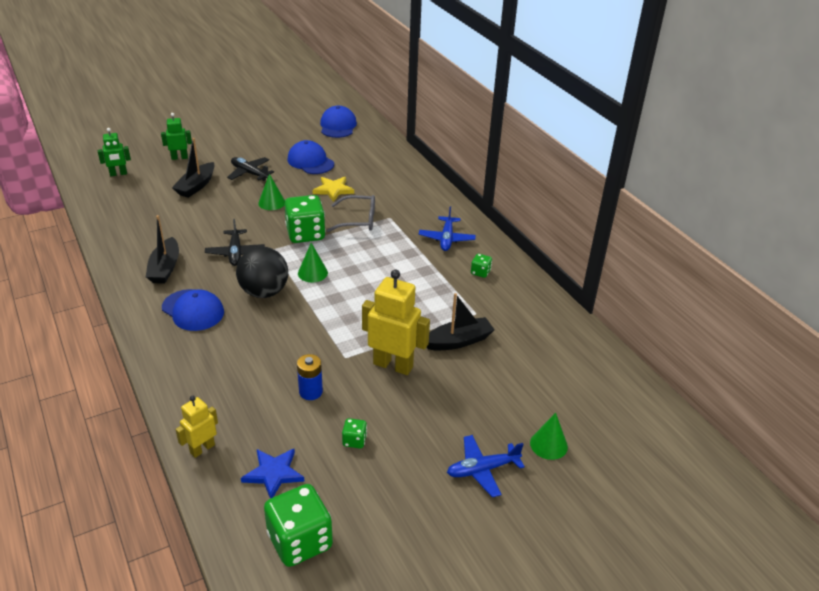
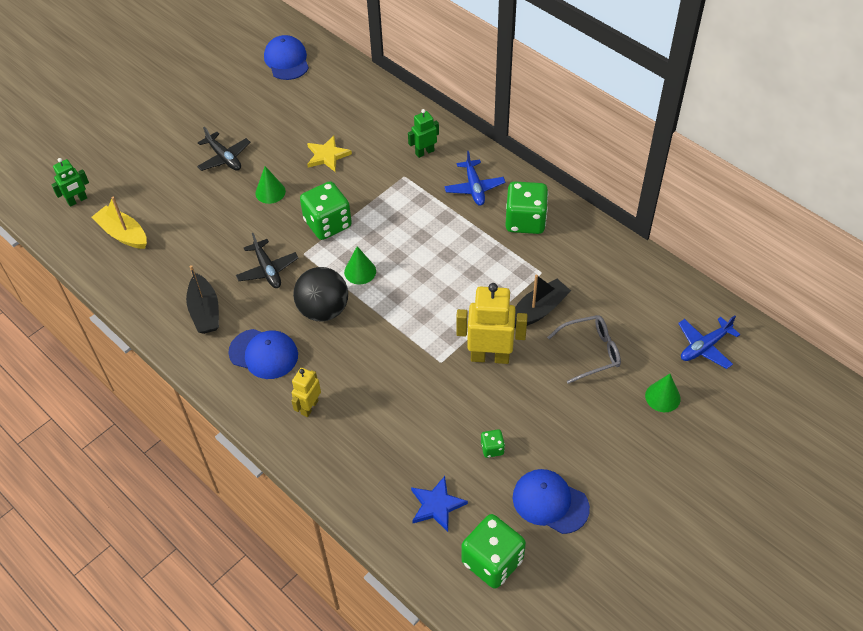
camera: 15 degrees left, 15 degrees up
green robot [161,113,192,160] -> green robot moved to [408,109,439,158]
black boat [172,138,215,198] -> none
yellow robot [175,396,218,458] -> yellow robot moved to [291,368,321,417]
black plane [227,157,274,181] -> black plane turned 150 degrees counterclockwise [197,127,251,171]
blue cap [287,140,334,174] -> blue cap moved to [513,469,590,534]
blue battery [297,354,323,400] -> none
grey glasses [327,195,375,232] -> grey glasses moved to [547,315,621,384]
blue plane [447,435,525,497] -> blue plane moved to [678,316,740,369]
green dice [471,254,492,278] -> green dice [505,181,548,234], size x2.18
none -> yellow boat [92,196,147,249]

